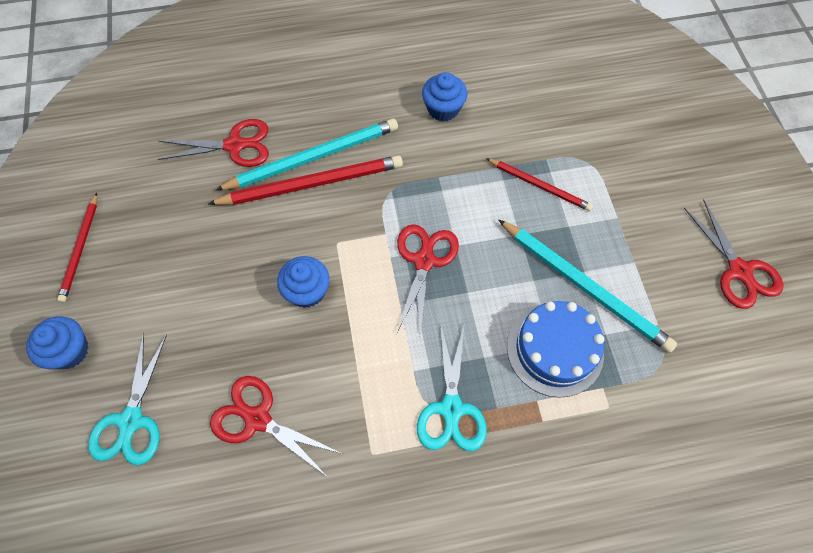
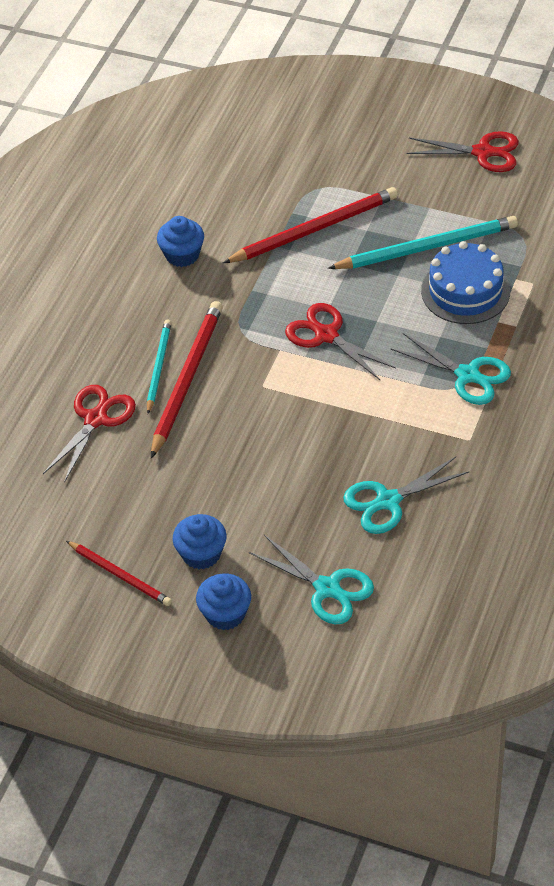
camera: 55 degrees left, 15 degrees down
red scissors [210,376,342,475] -> turquoise scissors [343,457,469,534]
turquoise pencil [215,118,398,191] -> turquoise pencil [147,319,172,414], size x0.59
blue cupcake [277,256,330,308] -> blue cupcake moved to [173,514,227,569]
red pencil [486,158,593,211] -> red pencil [223,187,398,263], size x1.68

